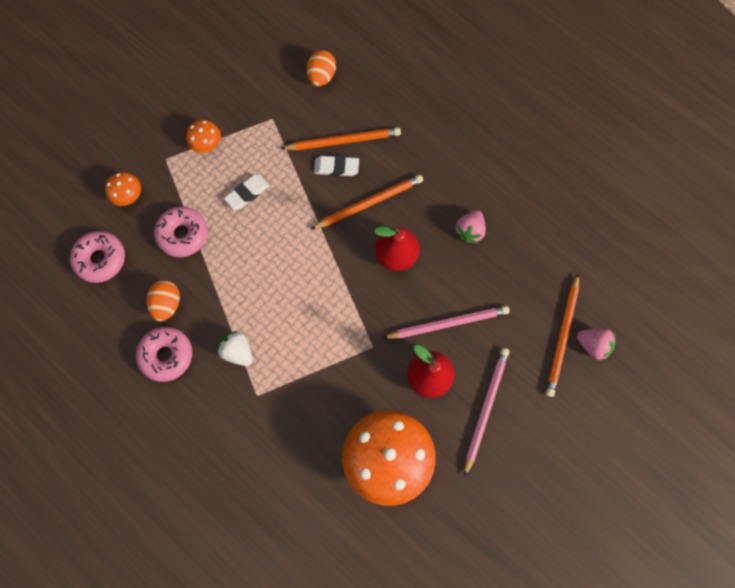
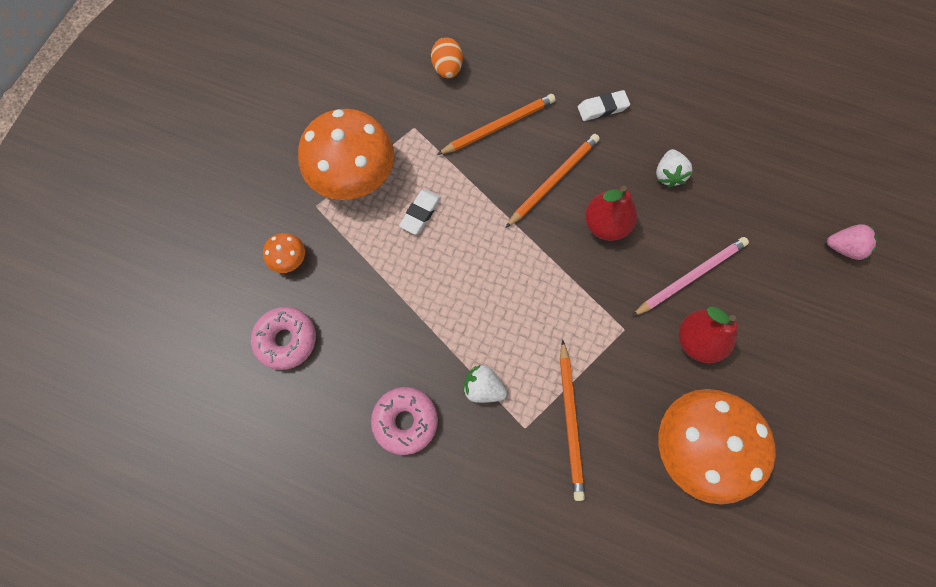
camera: 20 degrees left, 0 degrees up
orange egg [147,280,180,322] -> none
pink donut [154,207,208,257] -> none
orange mushroom [186,120,221,153] -> orange mushroom [298,109,394,200], size x2.31
white eraser [314,156,359,176] -> white eraser moved to [578,90,630,121]
pink strawberry [455,210,486,244] -> white strawberry [656,149,693,188]
pink pencil [464,348,509,477] -> none
orange pencil [546,274,579,397] -> orange pencil moved to [560,339,585,501]

